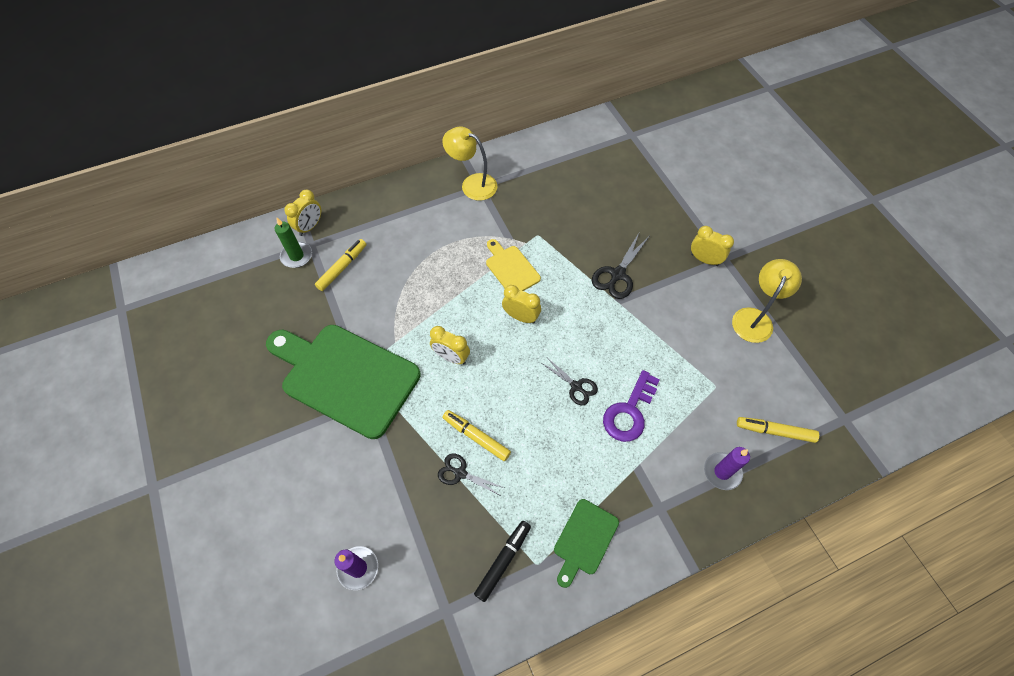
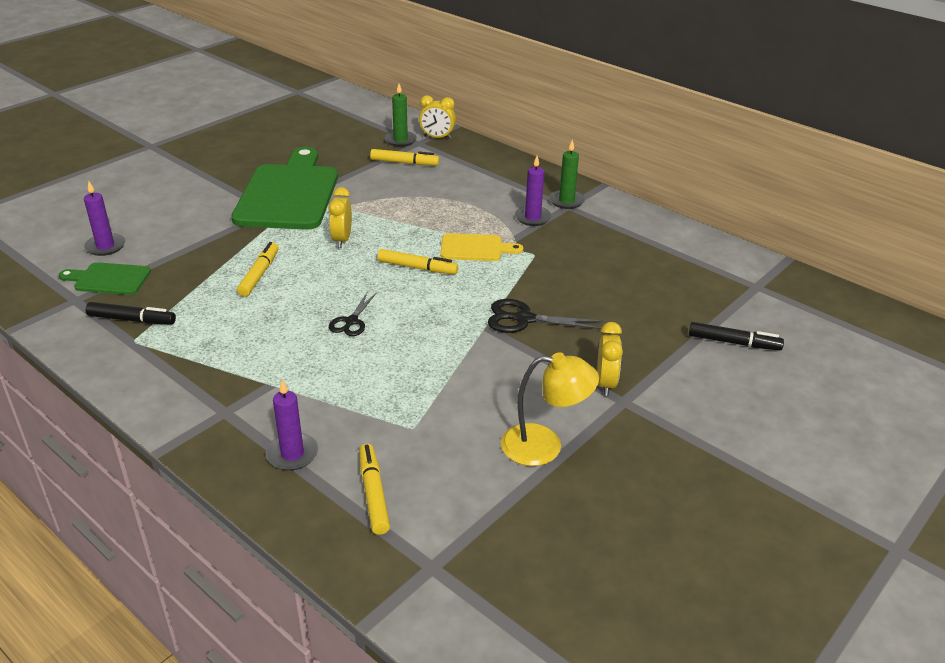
camera: 65 degrees right, 25 degrees down
black scissors [438,454,504,496] -> none
yellow lamp [442,127,497,201] -> green candle [549,140,585,209]
yellow cutting board [486,239,541,291] -> yellow cutting board turned 60 degrees clockwise [440,233,523,261]
yellow clock [502,285,541,324] -> yellow marker [377,249,458,275]
green cutting board [554,499,619,588] -> green cutting board moved to [59,262,151,295]
purple key [603,370,660,442] -> none
none -> purple candle [515,156,552,226]
none -> black marker [689,322,784,350]

